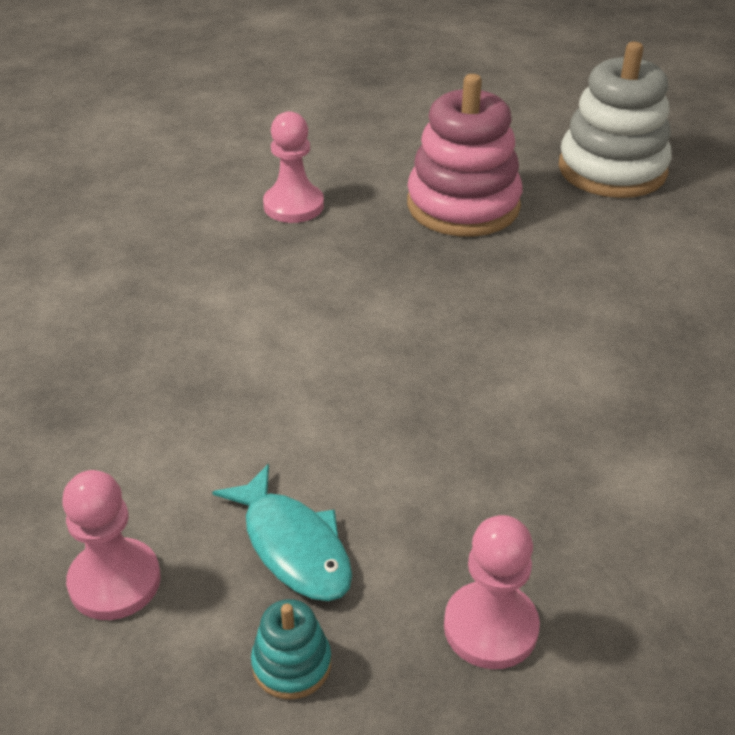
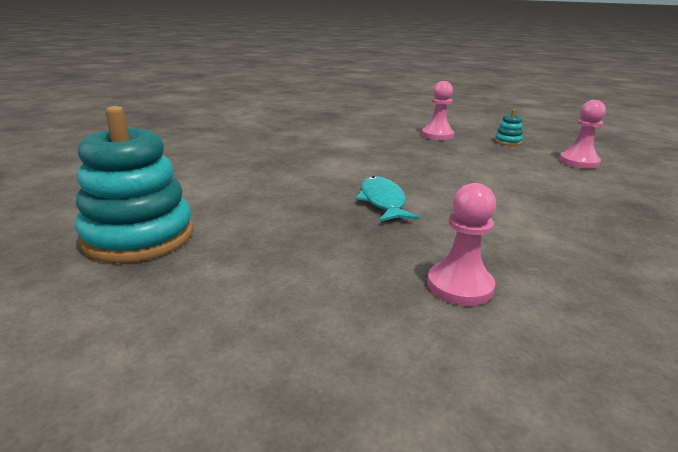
camera: 155 degrees left, 15 degrees down
turquoise fish [212,464,352,601] -> turquoise fish moved to [356,176,419,221]
pink stacking toy [407,74,522,237] -> none
white stacking toy [559,41,672,198] -> turquoise stacking toy [75,106,193,263]

